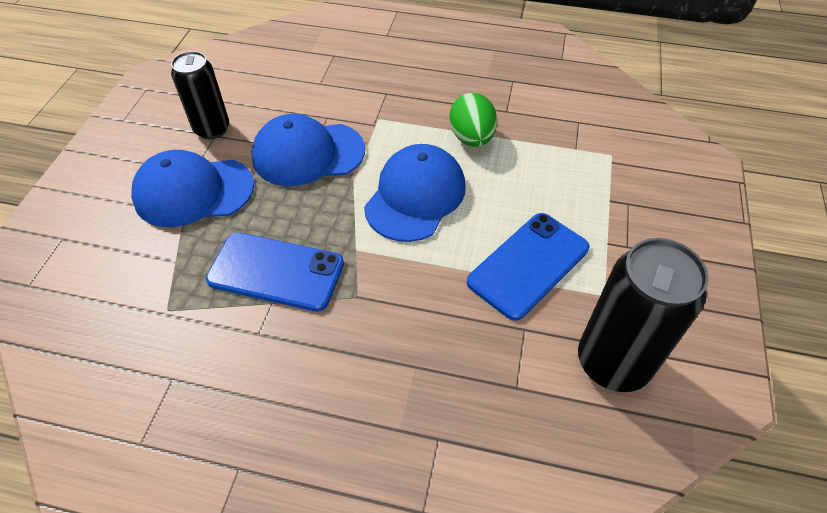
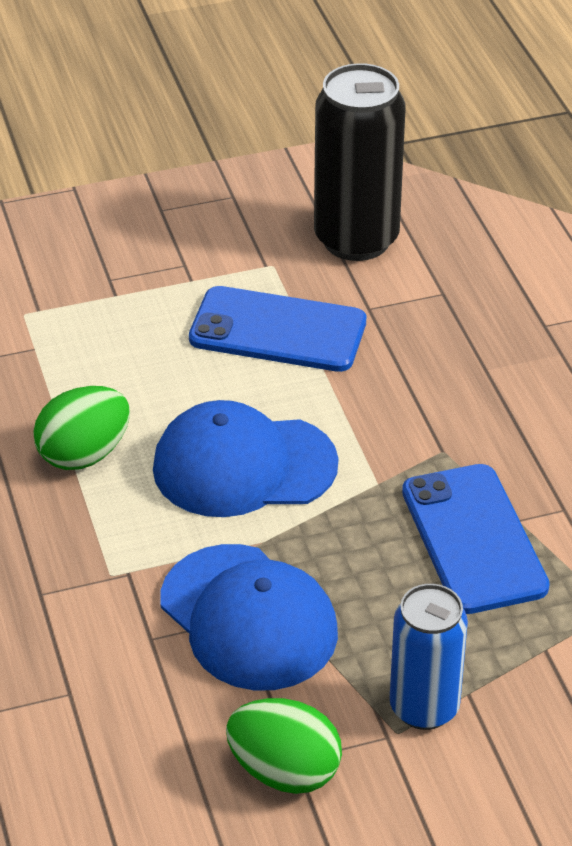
camera: 120 degrees left, 10 degrees down
blue cap [131,150,254,227] -> blue can [390,584,468,730]
black can [171,51,229,139] -> green egg [226,698,342,794]

